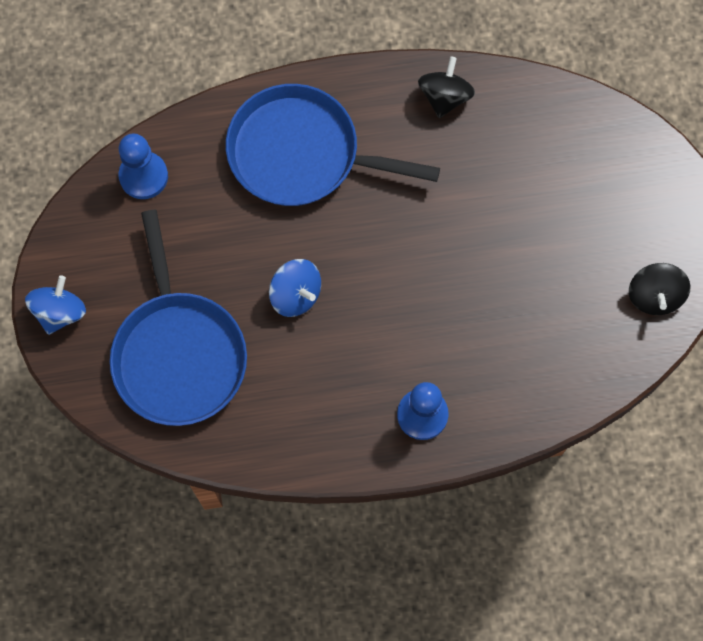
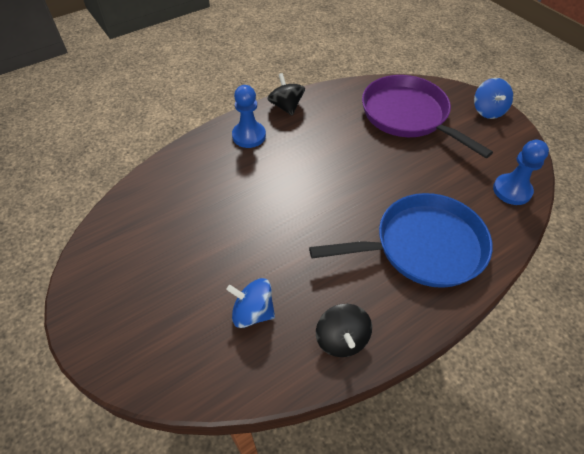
camera: 155 degrees right, 20 degrees down
blue pan [110,210,247,426] -> purple pan [362,75,493,158]
blue spinning top [269,259,321,317] -> blue spinning top moved to [226,278,275,328]
black spinning top [629,263,691,315] -> black spinning top moved to [268,73,305,116]

